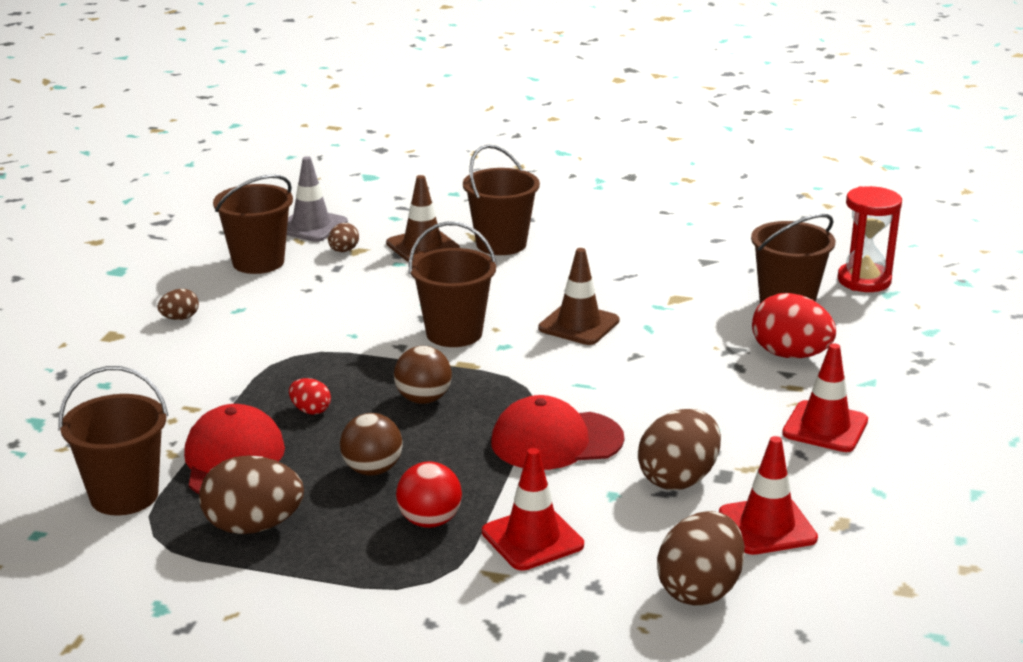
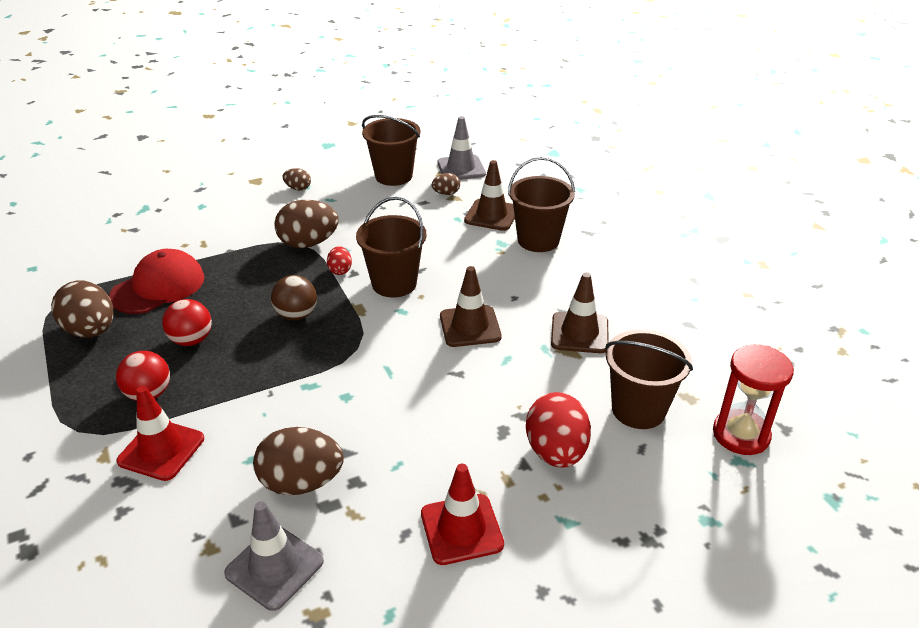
camera: 50 degrees right, 10 degrees up
brown bucket [58,366,168,515] -> none
red egg [289,378,331,415] -> red egg moved to [327,246,352,275]
brown ball [340,413,403,476] -> red ball [162,299,212,346]
red cap [491,395,624,470] -> none
brown egg [657,511,745,606] -> brown egg moved to [274,200,339,248]
red traffic cone [719,436,818,555] -> grey traffic cone [224,501,324,611]
none -> brown traffic cone [551,272,609,353]

